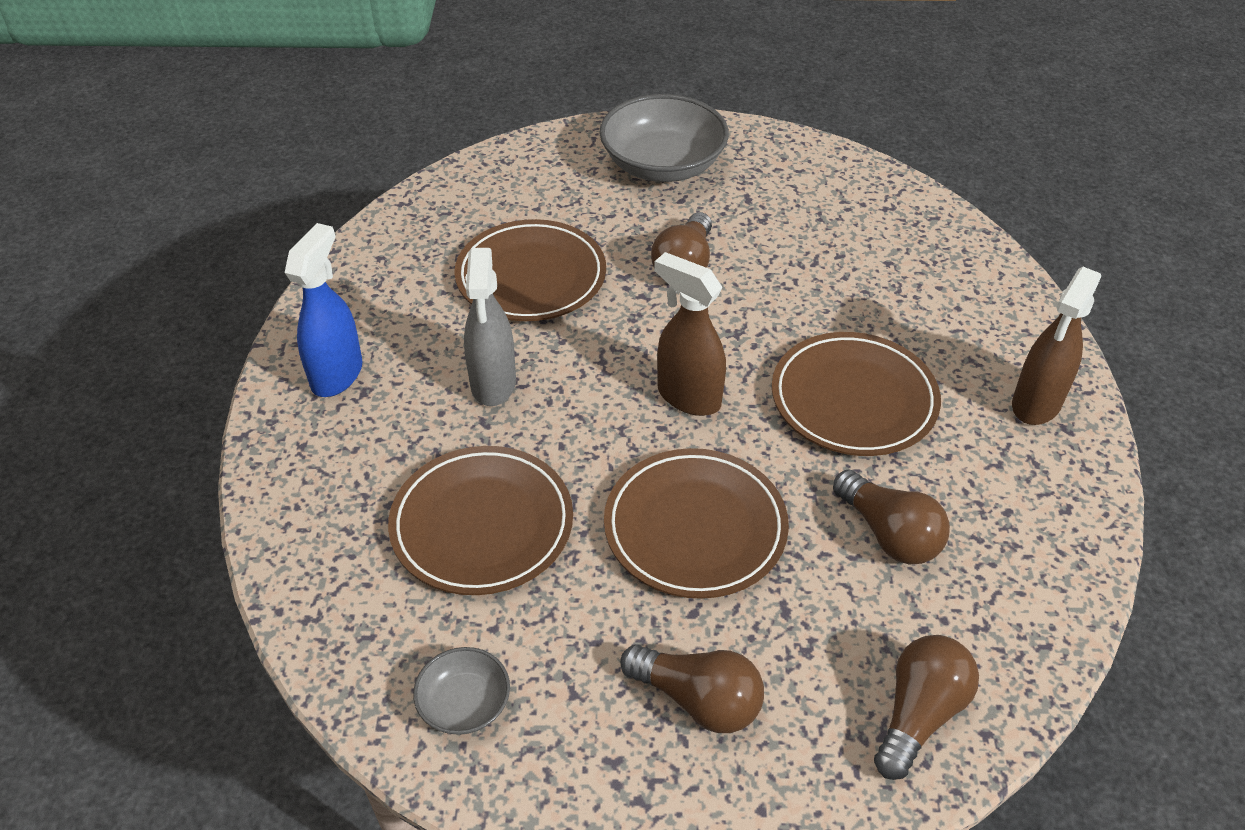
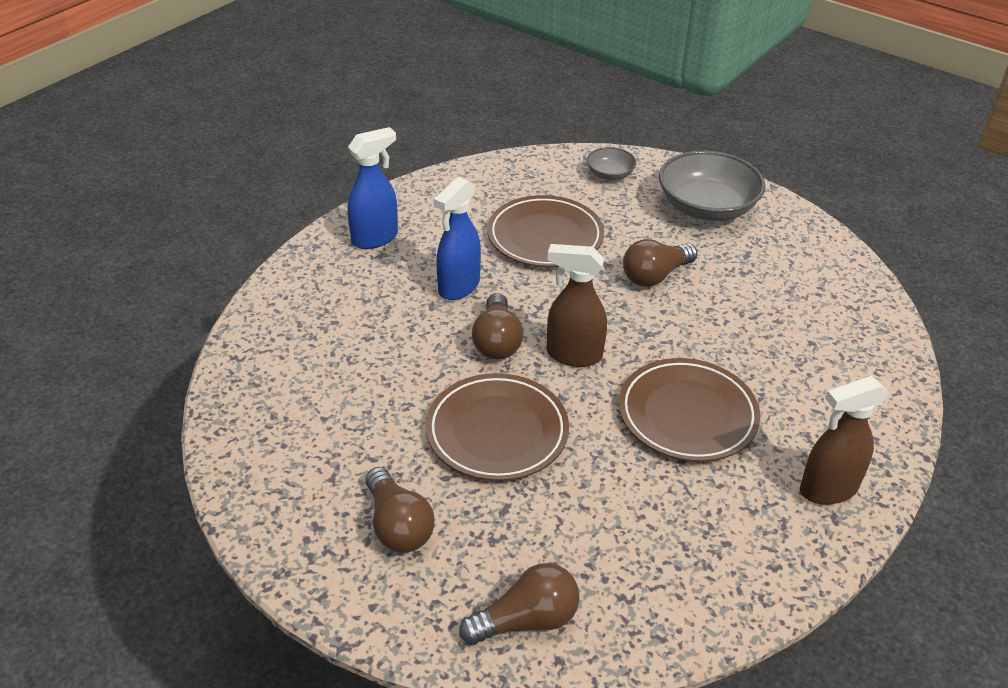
camera: 35 degrees right, 5 degrees down
brown plate [388,446,573,595] -> none
grey bowl [413,647,510,735] -> grey bowl moved to [587,147,637,180]
grey spray bottle [464,248,516,406] -> blue spray bottle [434,177,481,300]
brown spray bottle [654,252,726,416] -> brown spray bottle turned 60 degrees counterclockwise [547,244,607,367]
brown light bulb [833,470,950,564] -> brown light bulb moved to [472,293,523,359]

